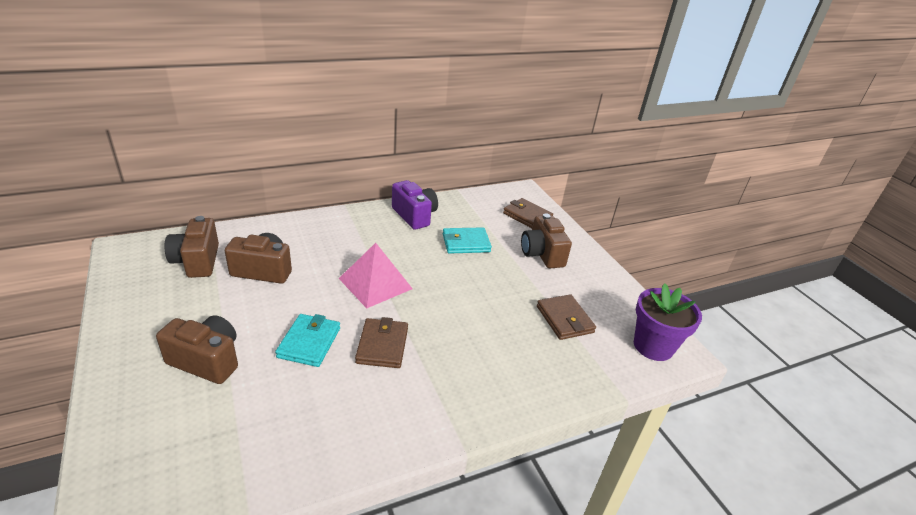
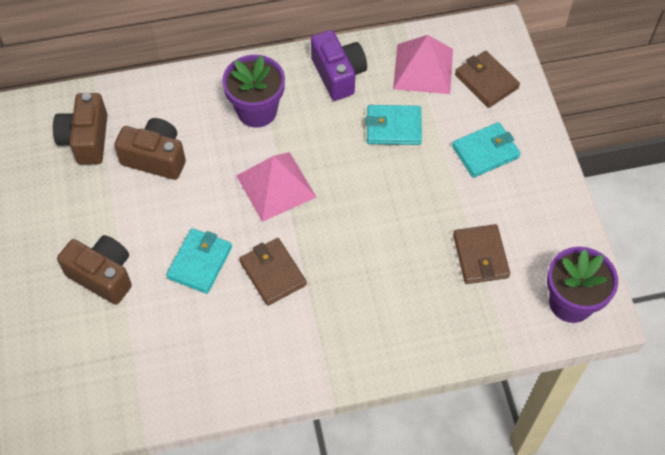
camera: 15 degrees right, 25 degrees up
brown wallet [355,317,408,368] -> brown wallet turned 45 degrees counterclockwise [239,238,307,306]
brown camera [521,213,572,268] -> turquoise wallet [452,122,521,178]
none -> purple flower pot [222,55,285,128]
none -> pink pyramid [393,35,453,94]

